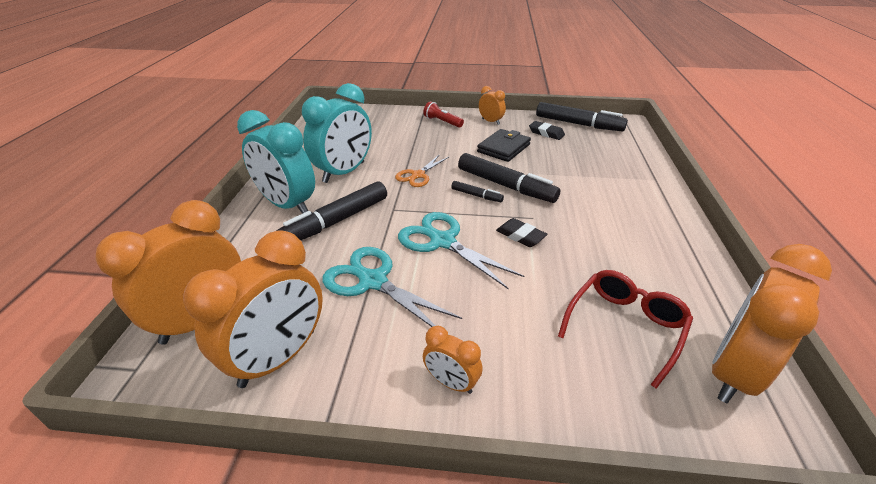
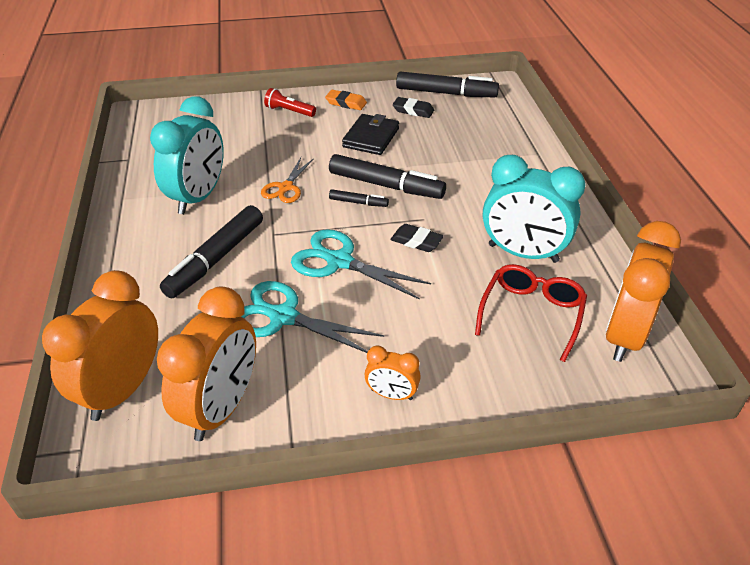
camera: 15 degrees left, 5 degrees up
turquoise clock [237,110,315,214] -> turquoise clock moved to [483,155,585,263]
orange clock [479,86,506,125] -> orange eraser [325,90,367,110]

